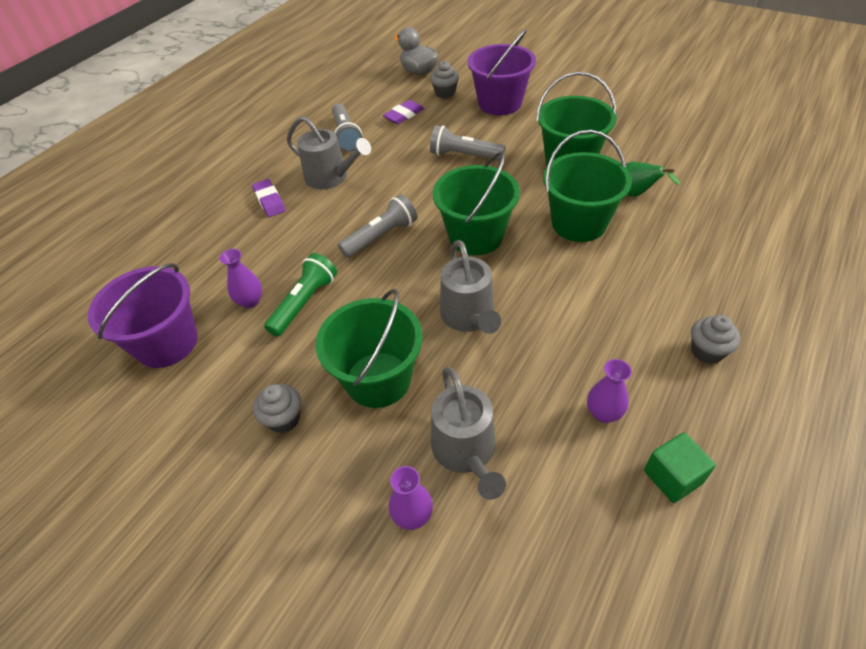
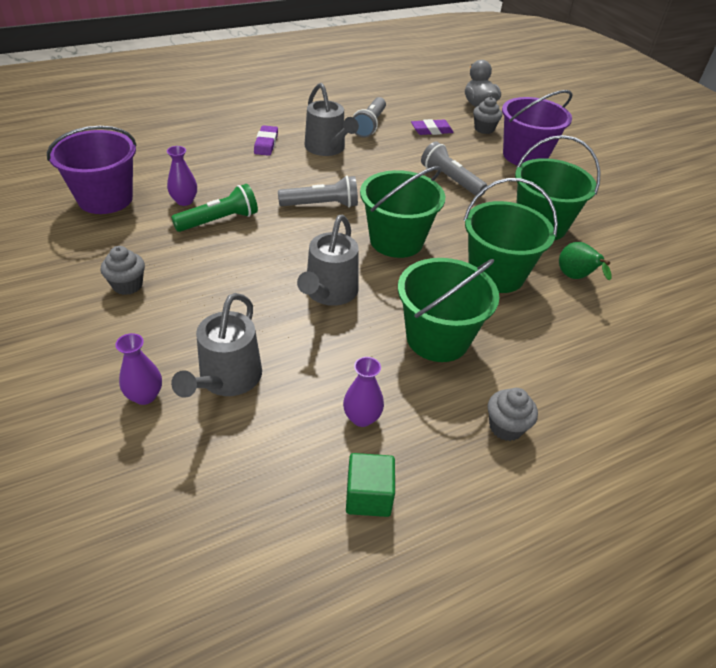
camera: 25 degrees right, 5 degrees down
green bucket [316,289,423,408] -> green bucket moved to [398,258,499,362]

